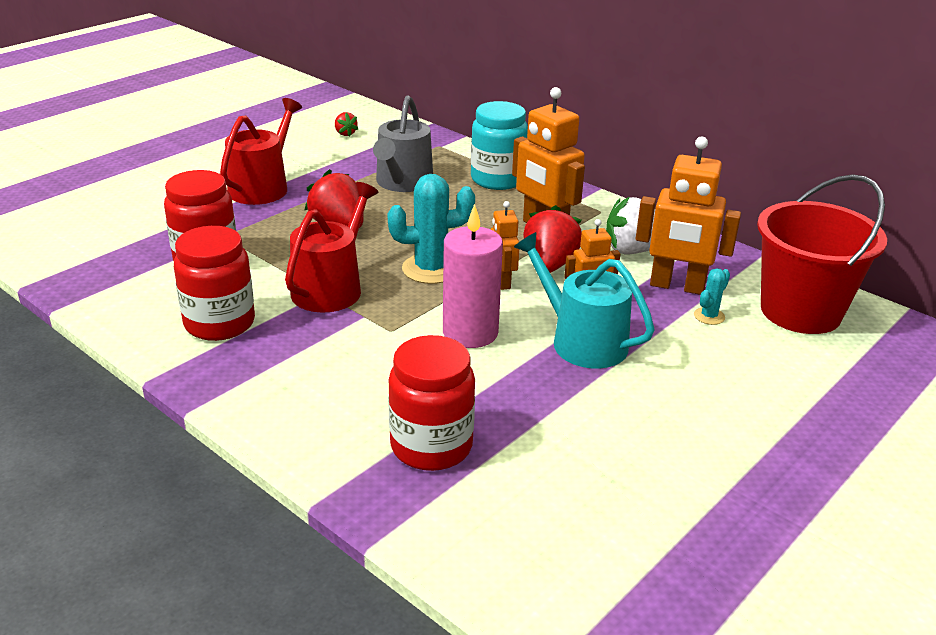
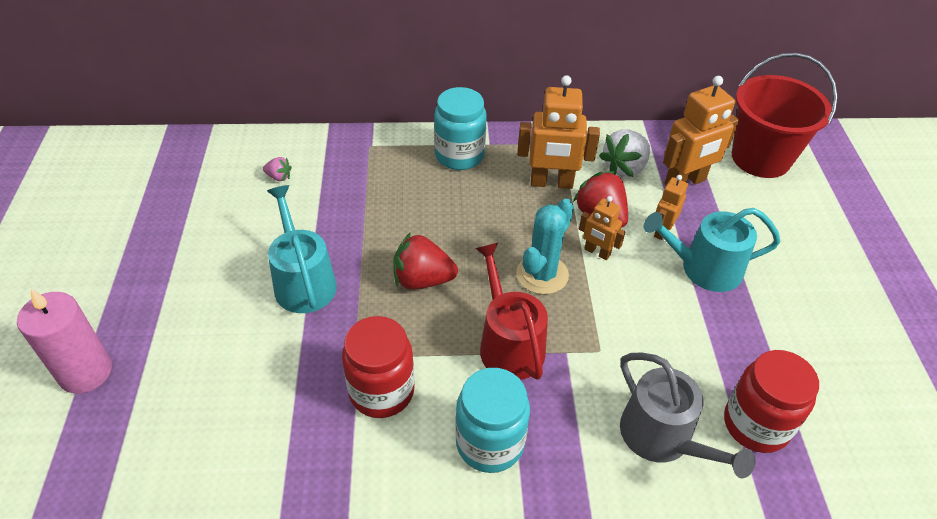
camera: 45 degrees left, 15 degrees up
red jar [174,226,255,341] -> turquoise jar [455,368,530,473]
red watering can [220,98,302,205] -> turquoise watering can [267,185,337,313]
red strawberry [335,112,358,137] -> pink strawberry [263,157,292,181]
grey watering can [373,95,433,192] -> grey watering can moved to [620,352,756,478]
pink candle [443,204,503,348] -> pink candle moved to [17,289,112,394]
turquoise cactus [694,268,730,325] -> none

